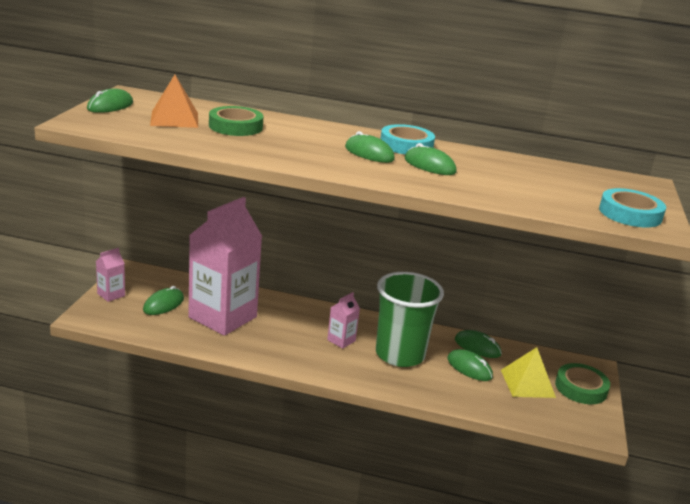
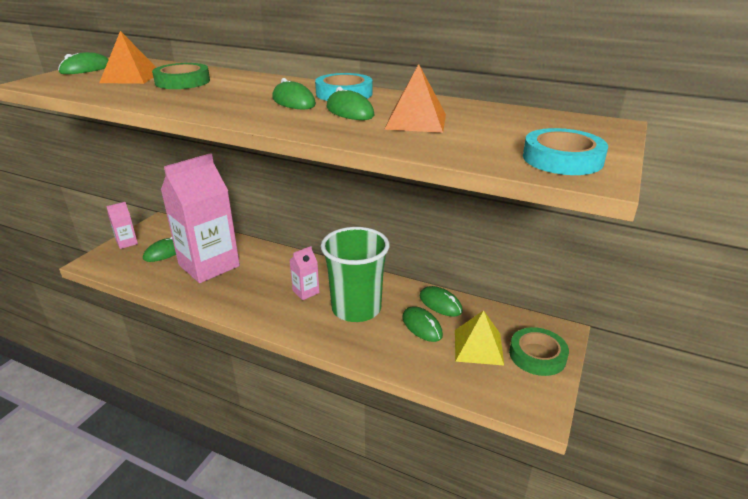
camera: 15 degrees right, 5 degrees up
none -> orange pyramid [384,64,446,133]

